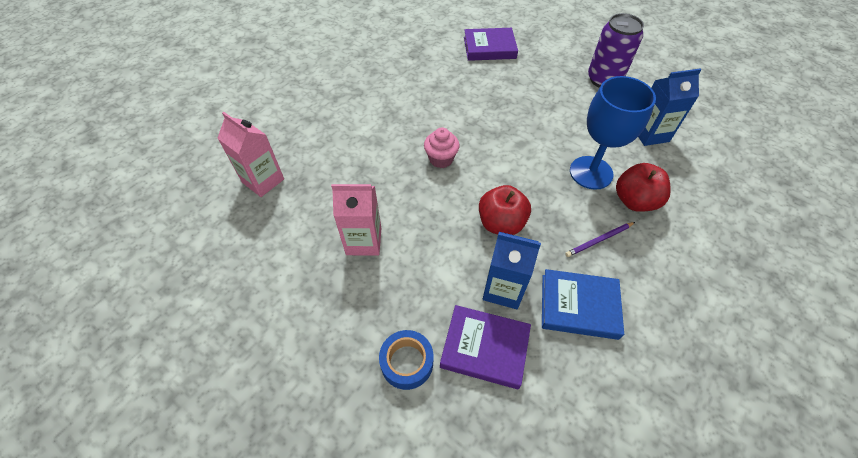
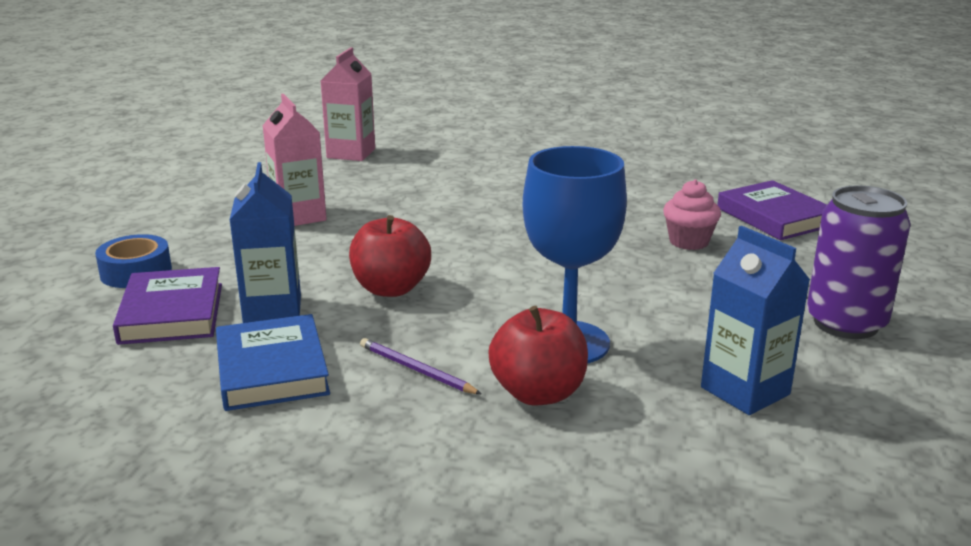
camera: 65 degrees right, 30 degrees down
pink cupcake [424,128,460,168] -> pink cupcake moved to [663,179,721,250]

